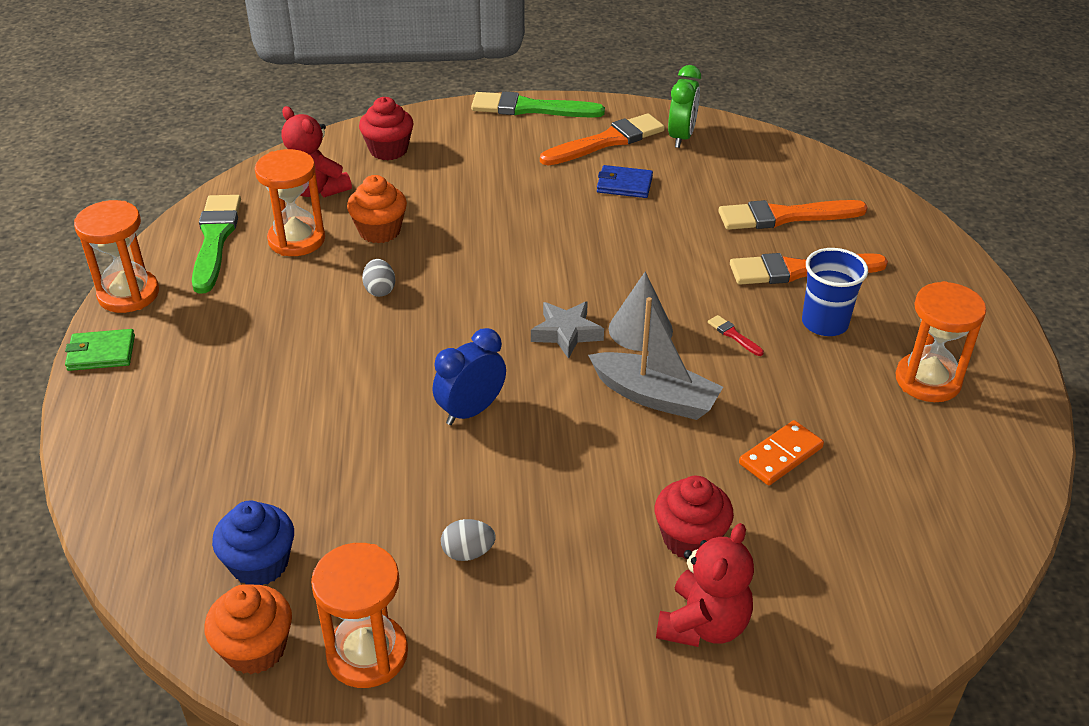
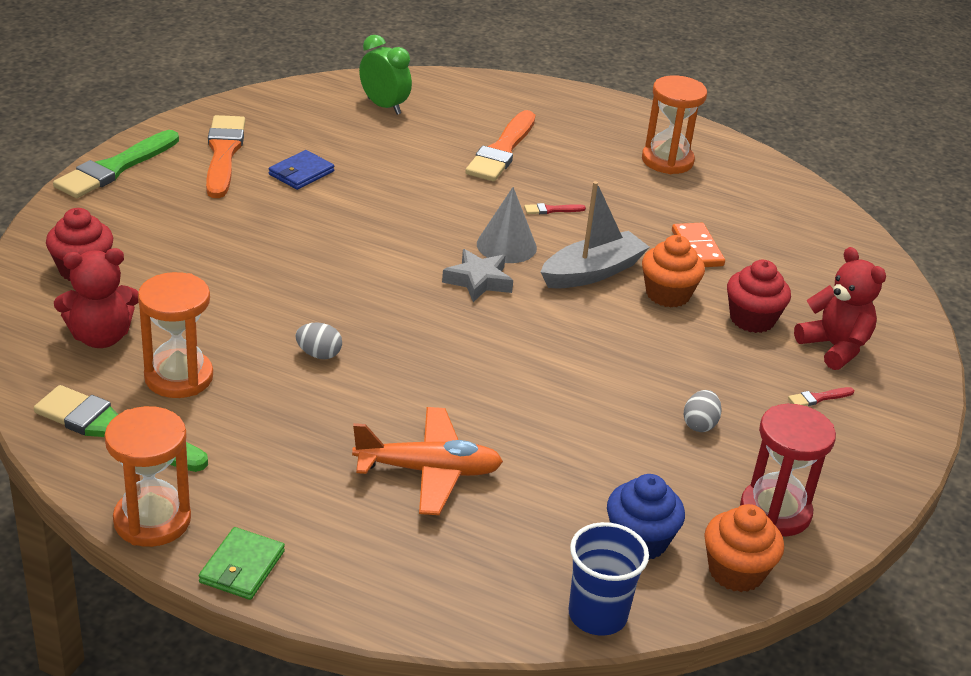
camera: 65 degrees left, 5 degrees down
orange hourglass [311,543,408,688] -> red hourglass [740,404,836,536]
orange cupcake [347,175,407,243] -> orange cupcake moved to [642,235,705,308]
blue clock [433,328,506,425] -> none
green clock [668,65,701,148] -> green clock moved to [359,35,412,115]
orange brush [718,200,868,230] -> none
blue cup [802,248,868,336] -> blue cup moved to [569,522,649,636]
none -> orange plane [352,407,503,515]
none -> red brush [788,387,854,406]

